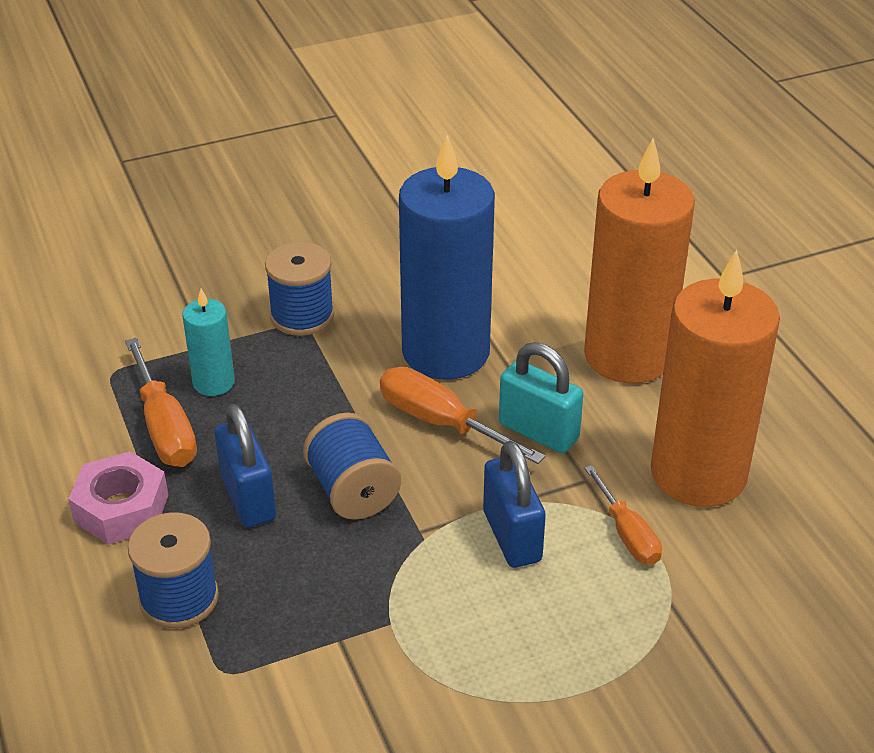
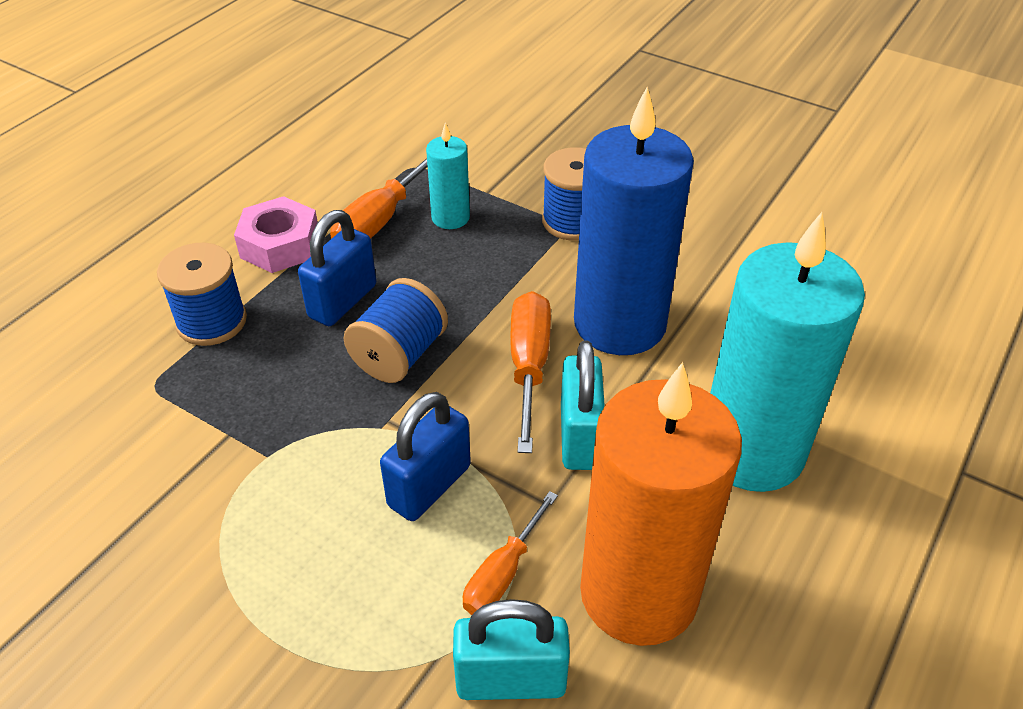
camera: 55 degrees right, 5 degrees up
orange candle [584,138,695,384] -> turquoise candle [710,212,865,492]
none -> turquoise padlock [453,599,570,700]

